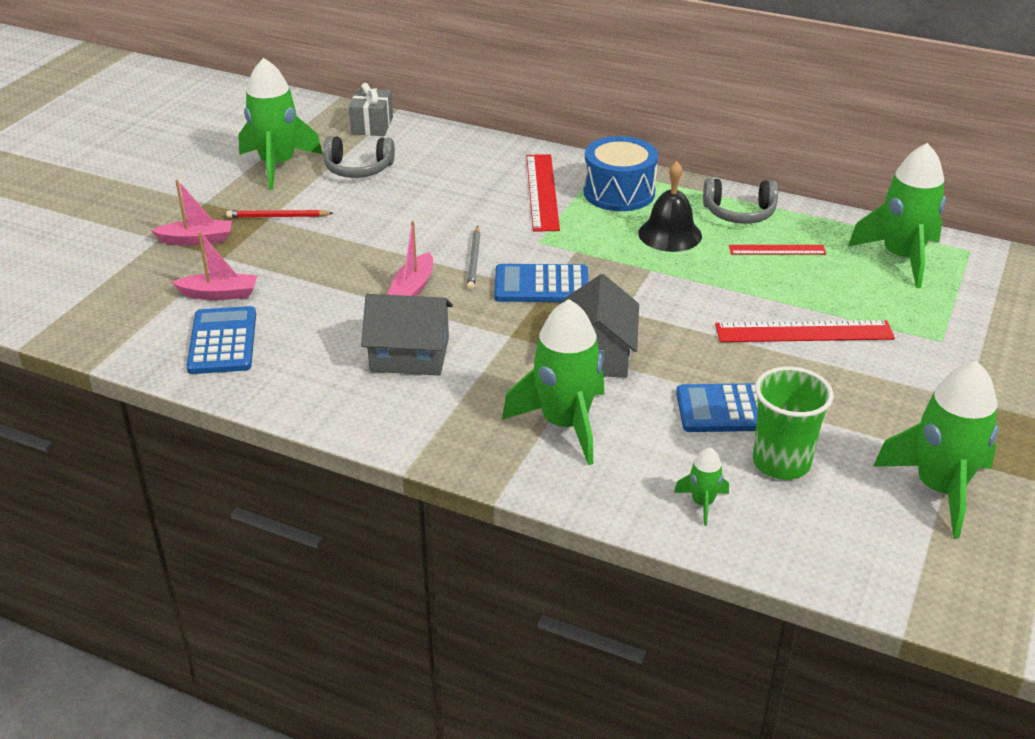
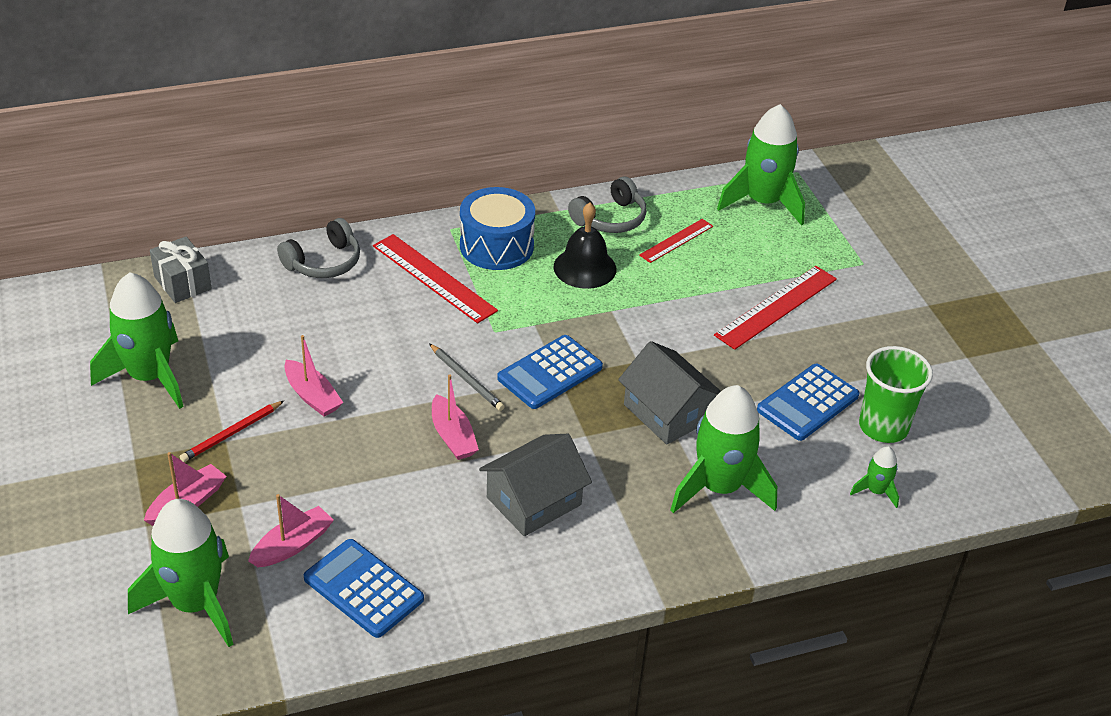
camera: 45 degrees left, 5 degrees up
grey headphones [324,136,395,178] -> grey headphones moved to [277,218,360,278]
green rocket [873,361,998,538] -> green rocket moved to [128,499,233,647]
none -> pink boat [284,335,343,417]

